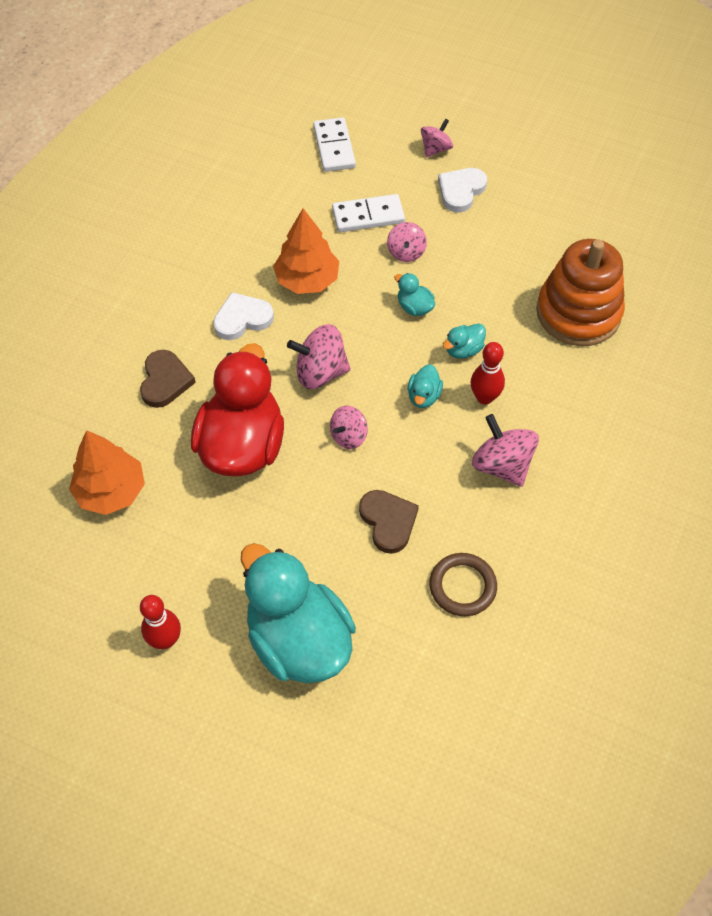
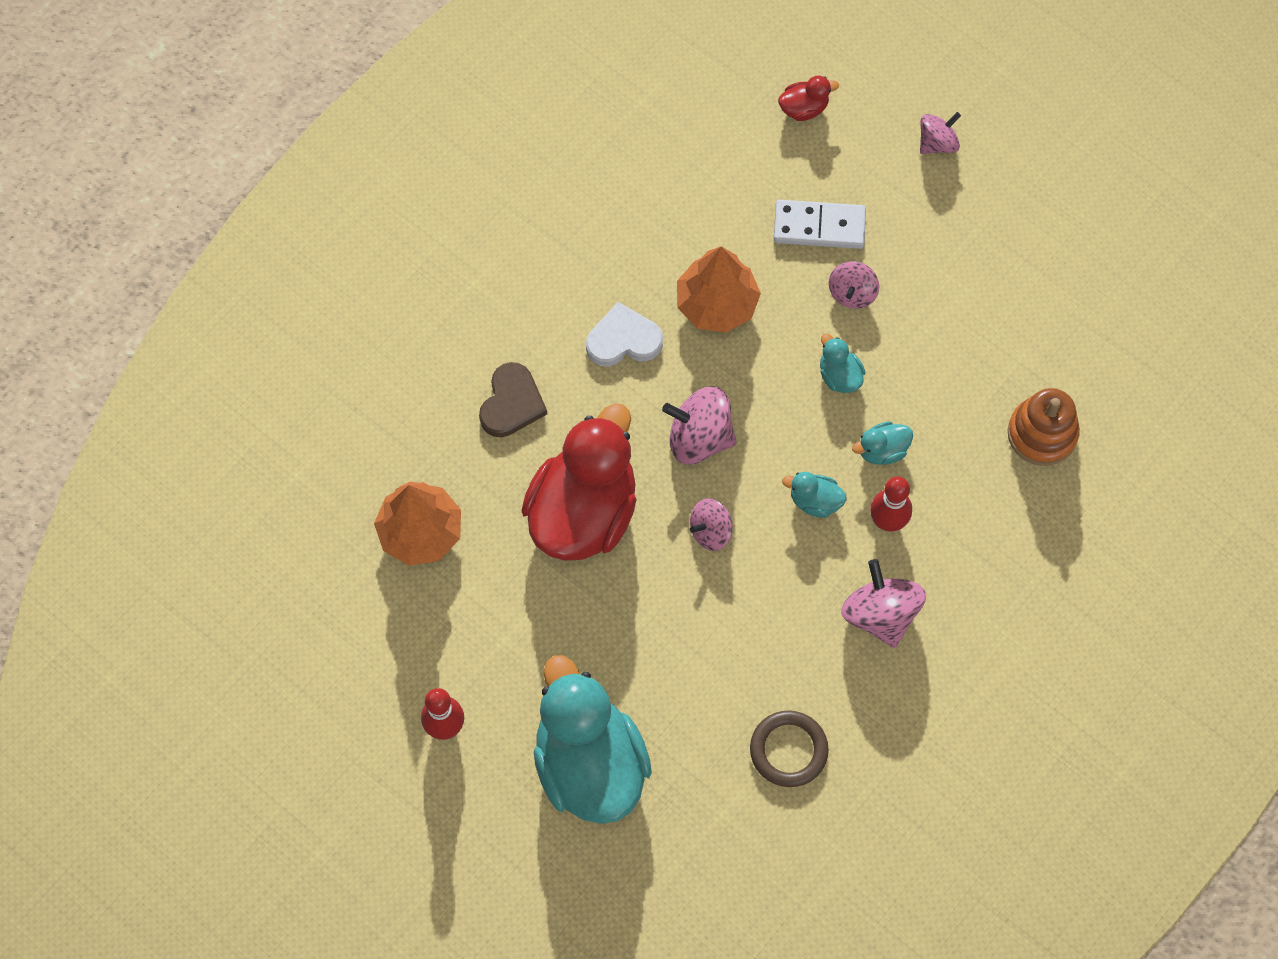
camera: 15 degrees right, 10 degrees up
white domino [313,117,356,172] -> red duck [778,76,839,121]
brown heart [359,490,419,554] -> none
turquoise duck [408,364,443,408] -> turquoise duck turned 75 degrees clockwise [782,472,847,518]
white heart [438,168,487,212] -> none
orange stacking toy [536,239,625,346] -> orange stacking toy [1008,388,1080,466], size x0.64

